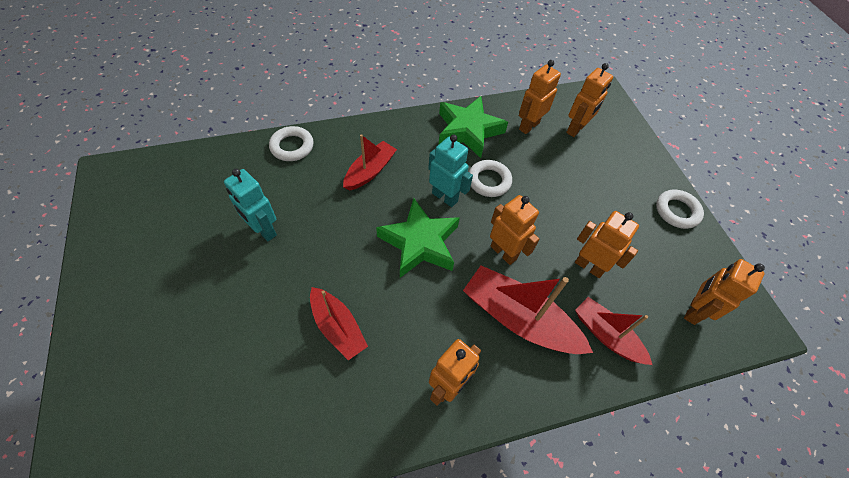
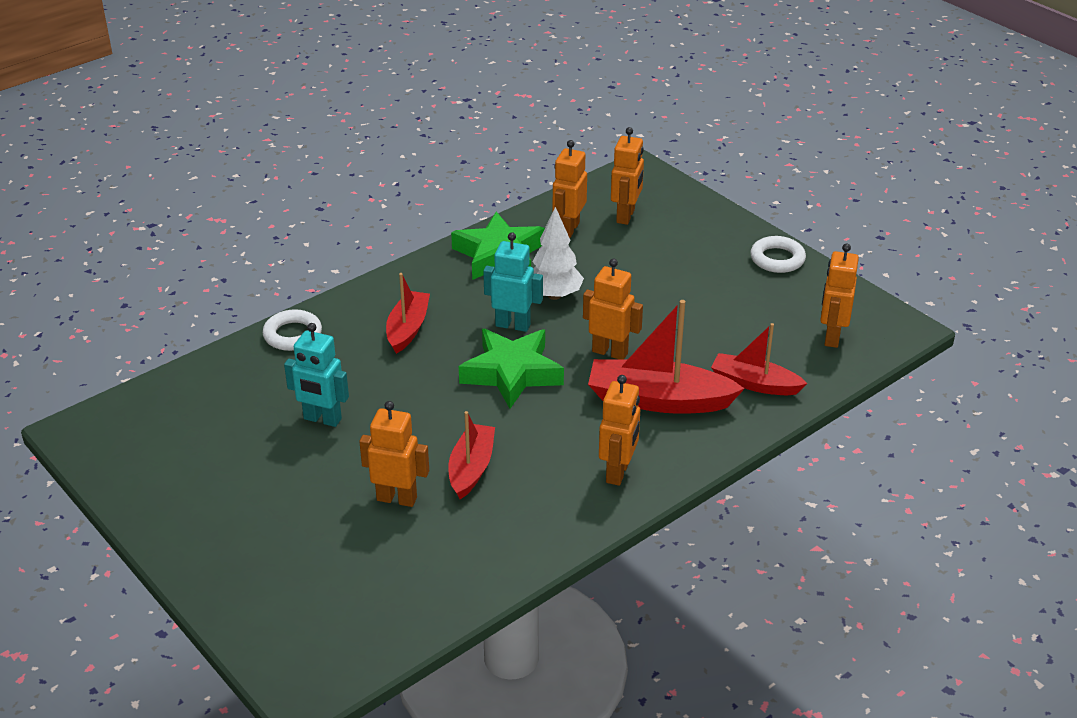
camera: 20 degrees left, 20 degrees down
red boat [310,287,368,360] -> red boat turned 105 degrees counterclockwise [448,411,495,499]
white ring [469,160,512,197] -> white tree [532,207,584,300]
orange robot [575,211,639,278] -> orange robot moved to [359,401,429,507]

